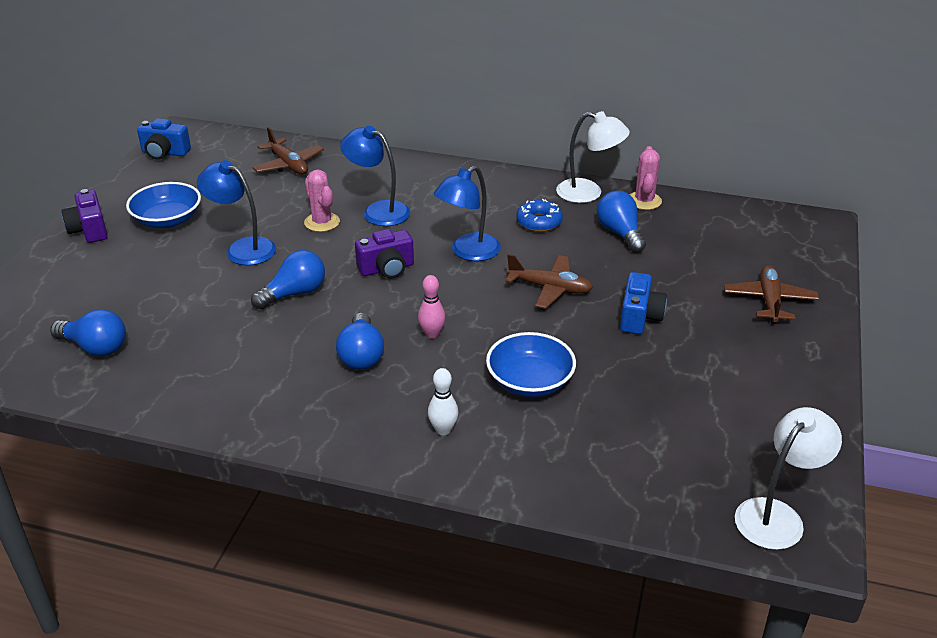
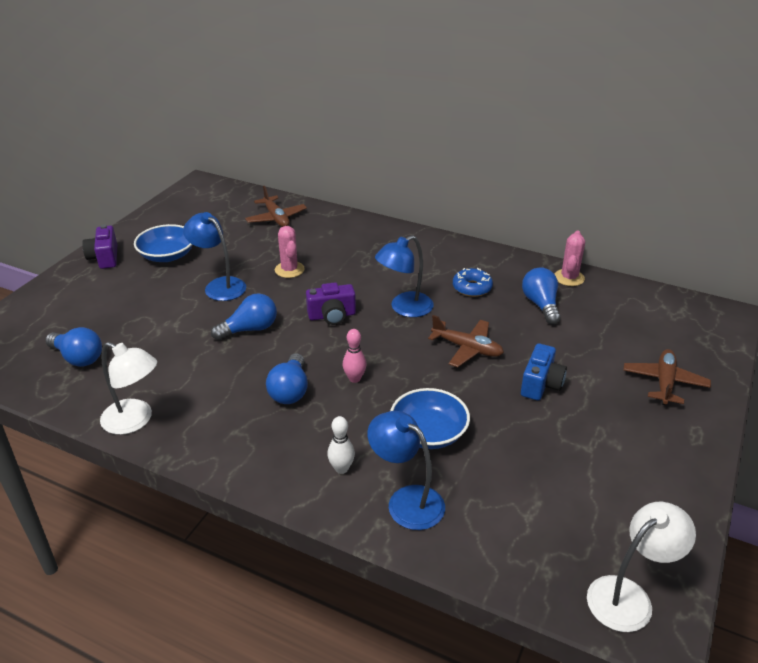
camera: 10 degrees right, 0 degrees up
blue camera [137,118,191,160] -> none
blue lamp [340,126,410,226] -> blue lamp moved to [367,411,445,530]
white lamp [556,111,630,203] -> white lamp moved to [100,342,157,435]

